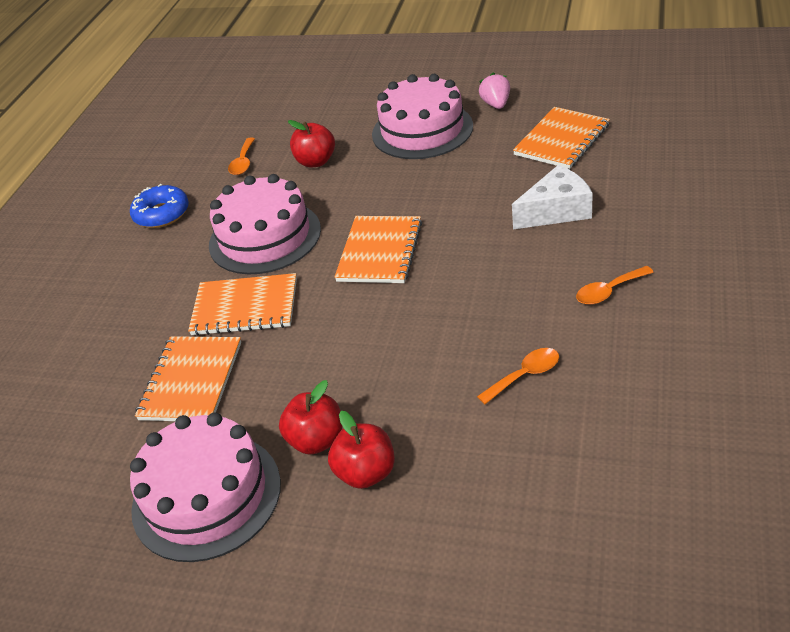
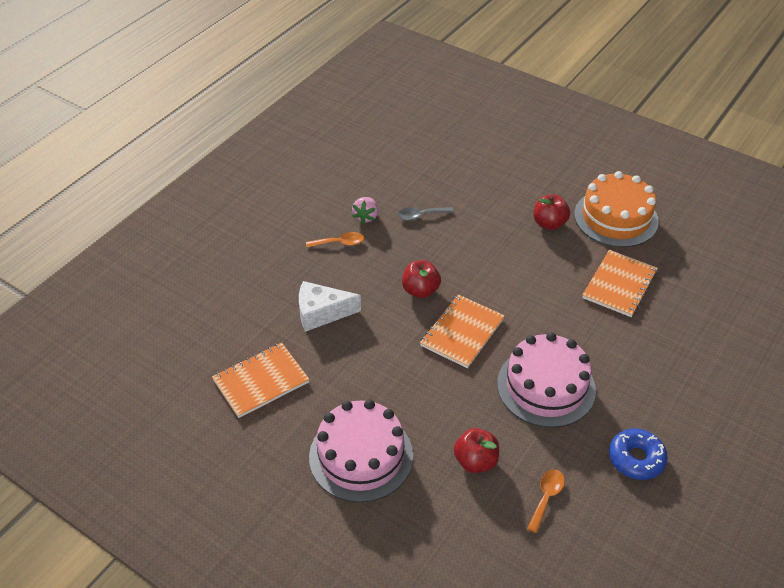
camera: 165 degrees left, 5 degrees up
pink cake [130,412,281,562] -> orange cake [574,171,659,247]
orange notebook [188,273,297,336] -> none
red apple [328,411,395,489] -> red apple moved to [402,260,441,298]
orange spoon [477,348,559,404] -> grey spoon [398,207,454,220]
pink strawberry [479,73,510,109] -> pink strawberry moved to [352,197,378,224]

